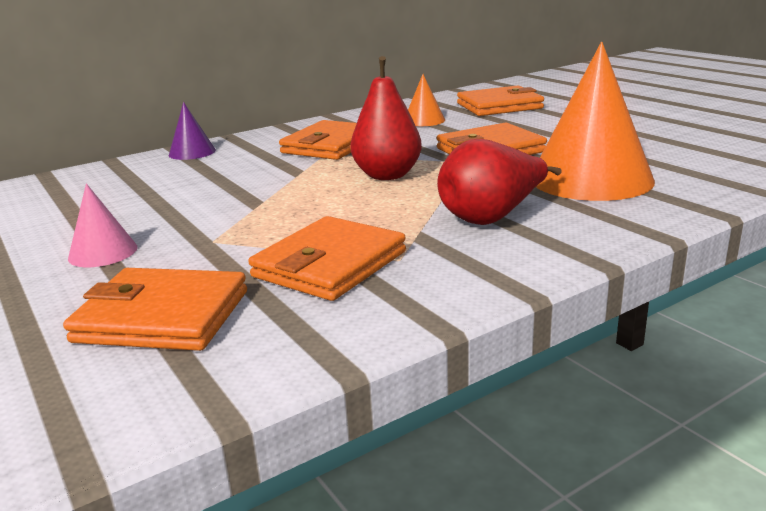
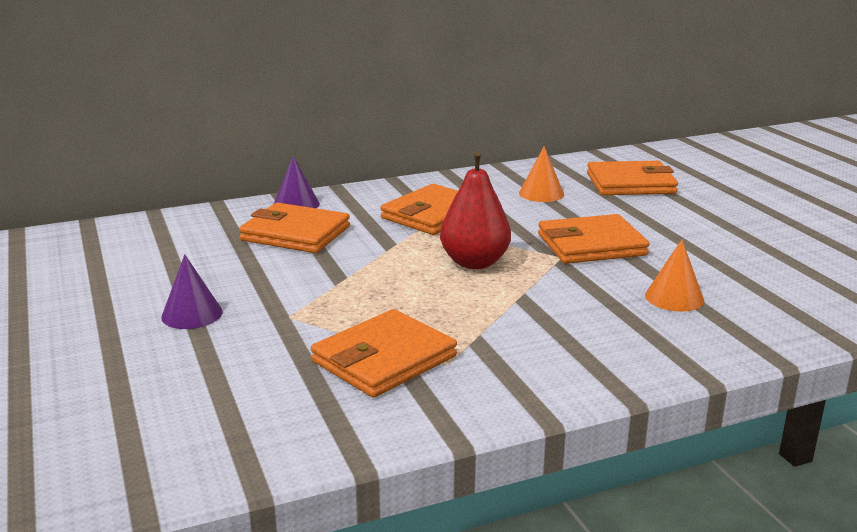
camera: 10 degrees right, 0 degrees up
orange wallet [63,268,247,351] -> orange wallet moved to [239,202,350,253]
pink cone [68,183,138,267] -> purple cone [161,254,223,329]
red pear [437,139,562,225] -> none
orange cone [536,42,655,201] -> orange cone [645,240,704,312], size x0.47

